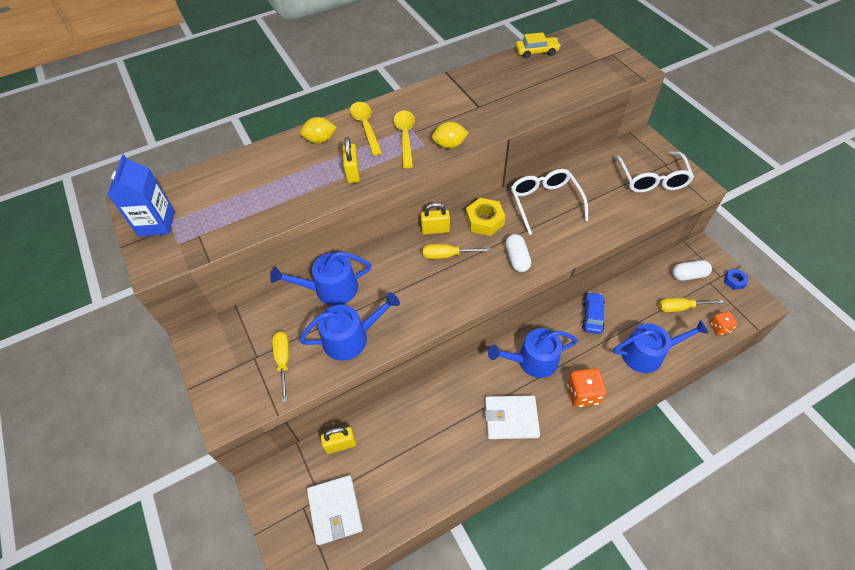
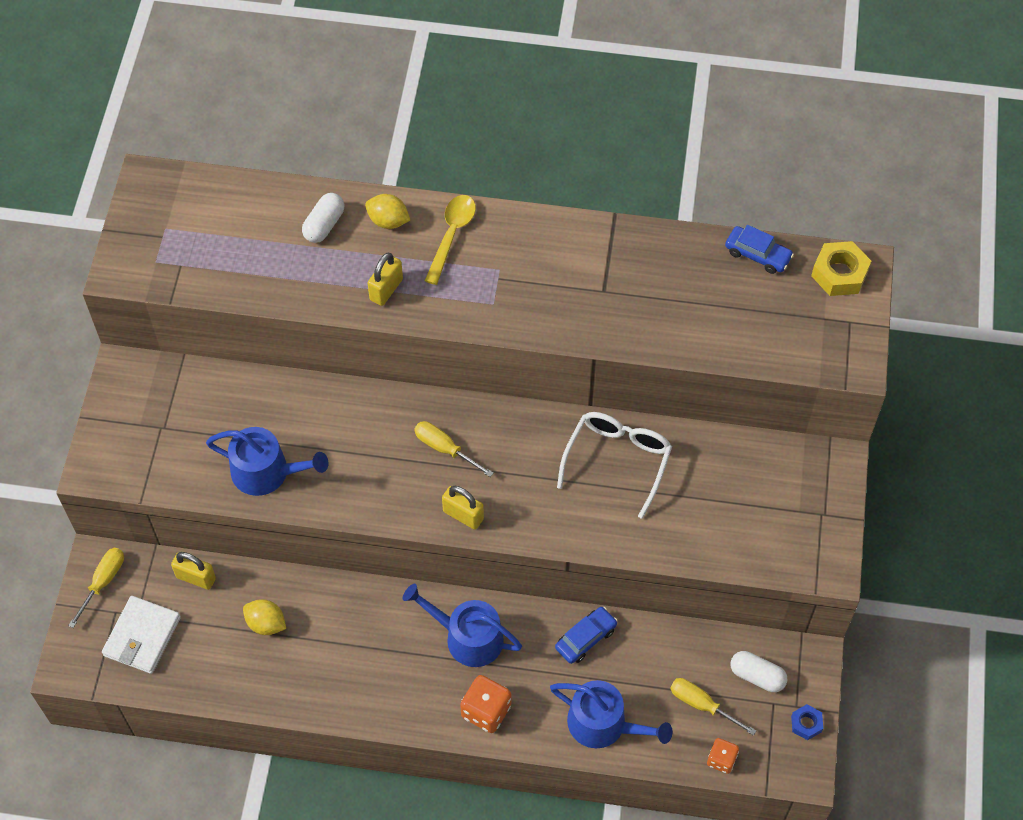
camera: 35 degrees right, 5 degrees up
blue carton [108,155,175,236] -> none
blue watering can [270,252,372,306] -> none
yellow screwdriver [272,331,289,403] -> yellow screwdriver moved to [68,548,124,628]
yellow spoon [394,110,415,168] -> none
yellow padlock [420,202,450,235] -> yellow padlock moved to [442,486,484,530]
yellow lemon [432,122,469,148] -> yellow lemon moved to [243,599,286,635]
yellow nut [466,198,505,236] -> yellow nut moved to [811,241,871,296]
white wallet [485,395,540,439] -> none
white capsule [505,234,531,272] -> white capsule moved to [302,193,344,243]
yellow car [516,32,561,58] -> blue car [725,225,794,274]
white glasses [614,151,694,193] -> none

